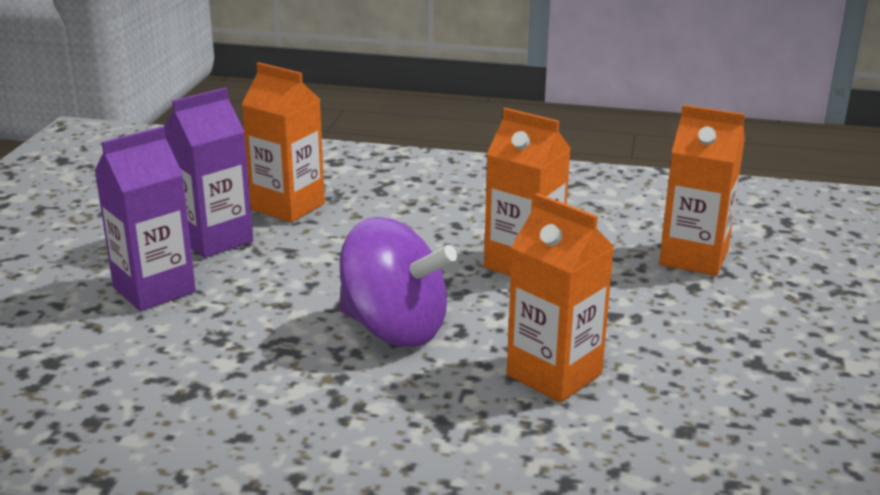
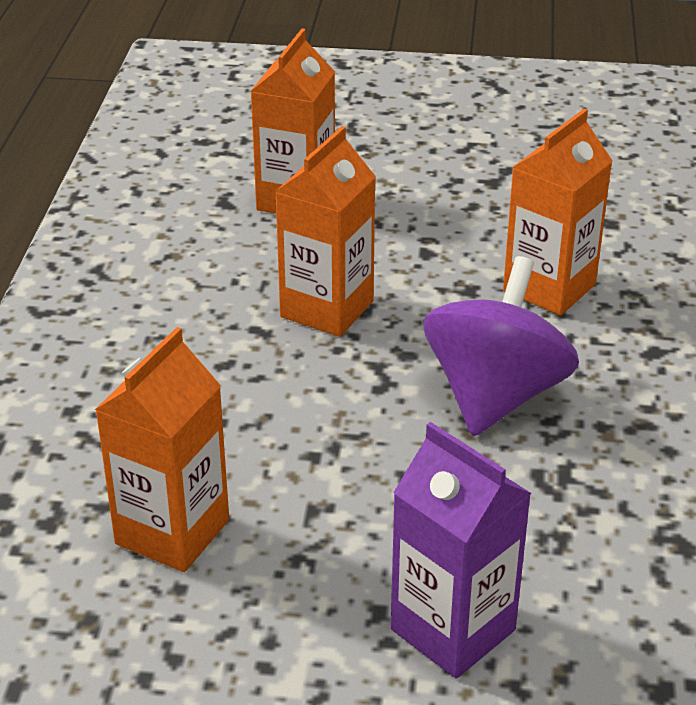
camera: 95 degrees left, 10 degrees up
purple carton [164,87,253,258] -> none

